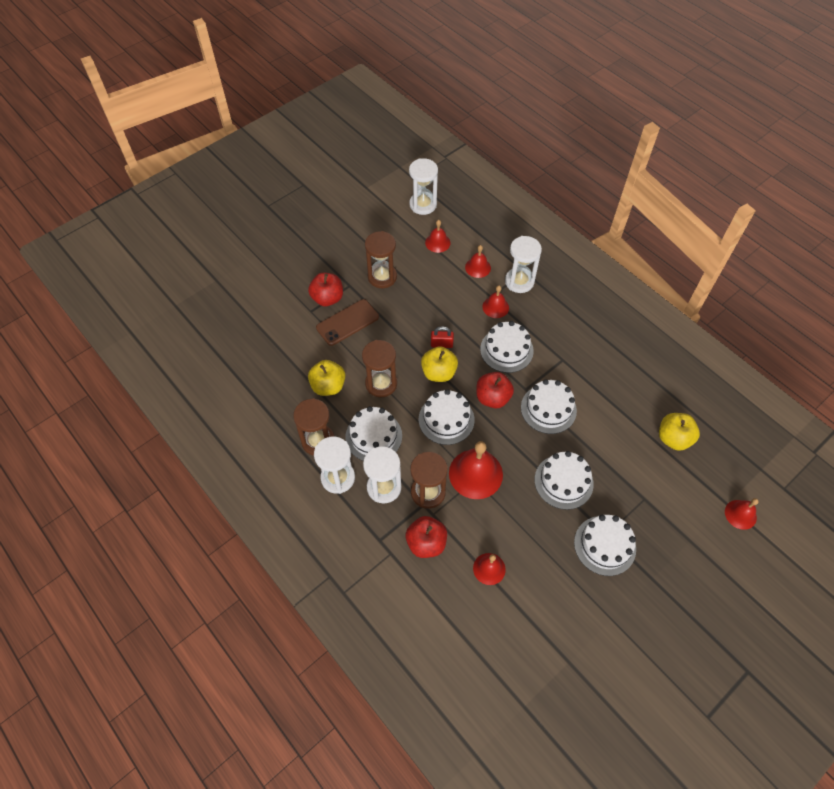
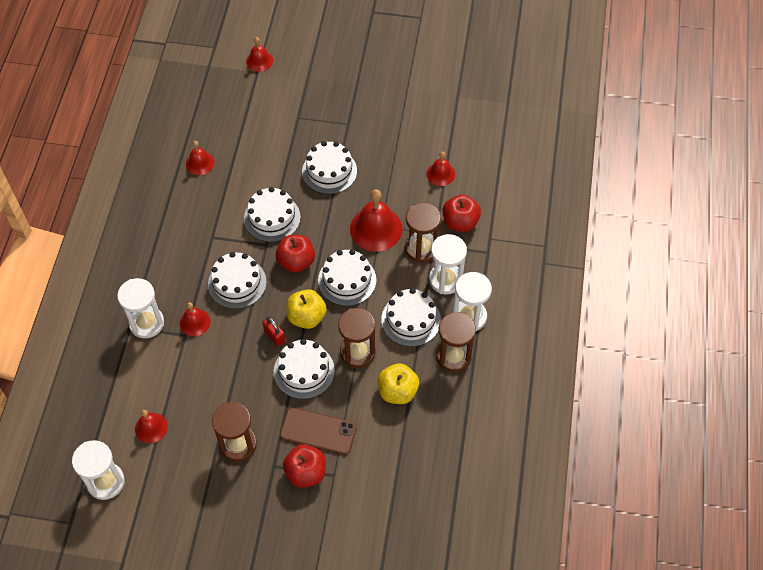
camera: 130 degrees left, 0 degrees up
red bell [465,245,491,278] -> red bell moved to [186,141,214,175]
white cake [574,515,636,576] -> white cake moved to [274,339,335,399]
yellow apple [659,413,700,451] -> none

